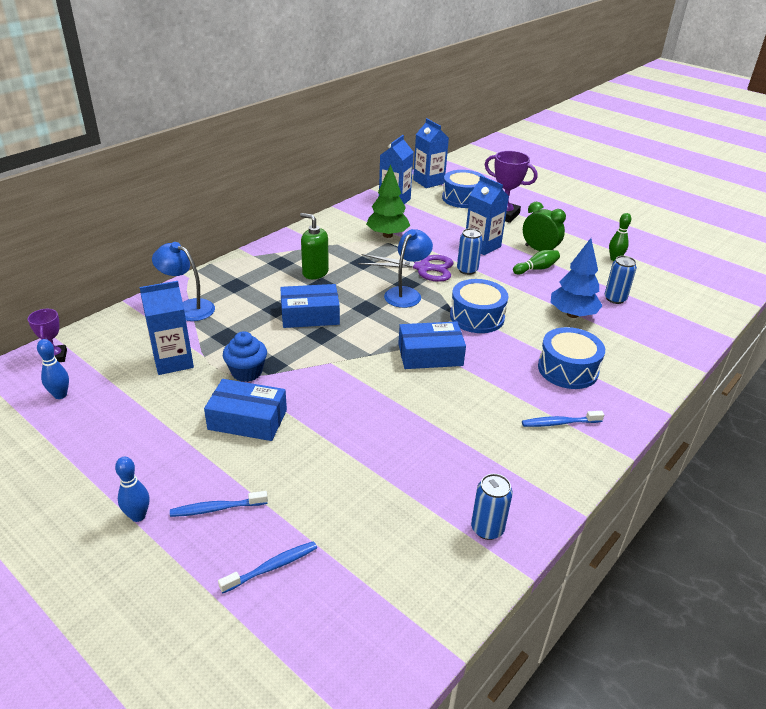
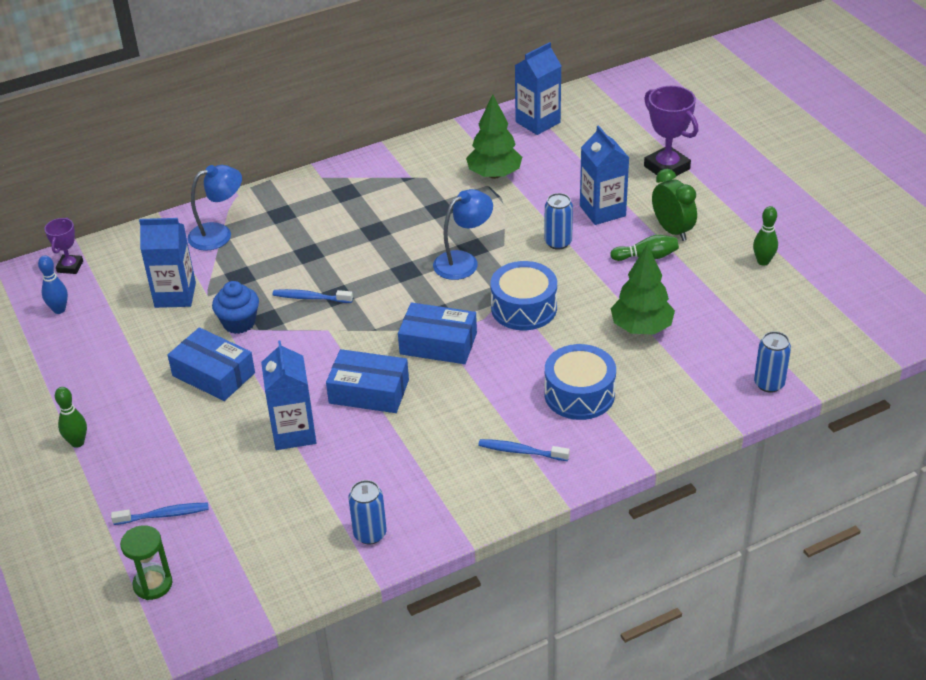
camera: 25 degrees right, 5 degrees up
blue bowling pin [115,457,149,522] -> green bowling pin [55,387,87,448]
blue lamp [152,242,215,321] -> blue lamp turned 105 degrees clockwise [188,165,242,251]
blue toothbrush [170,491,268,517] -> blue toothbrush moved to [272,289,353,303]
blue box [280,284,340,328] -> blue box moved to [326,349,409,413]
green soap dispenser [300,213,329,279] -> none
purple scissors [358,254,454,282] -> none
blue carton [413,118,449,188] -> blue carton moved to [261,341,316,450]
blue drum [442,170,485,208] -> none
blue tree [551,238,603,318] -> green tree [611,244,675,334]
blue can [605,256,637,304] -> blue can moved to [754,331,791,393]
none -> green hourglass [120,525,173,600]

